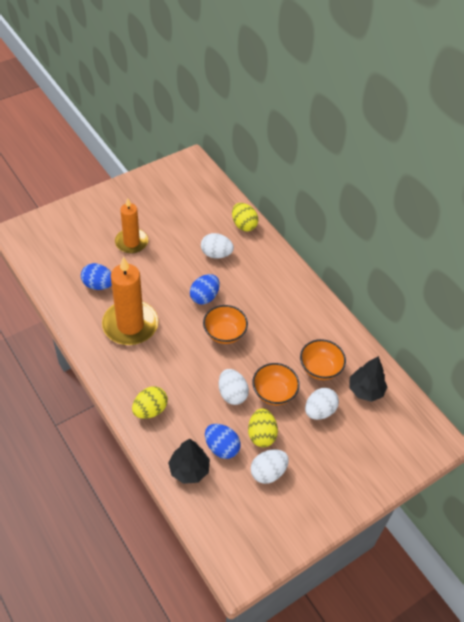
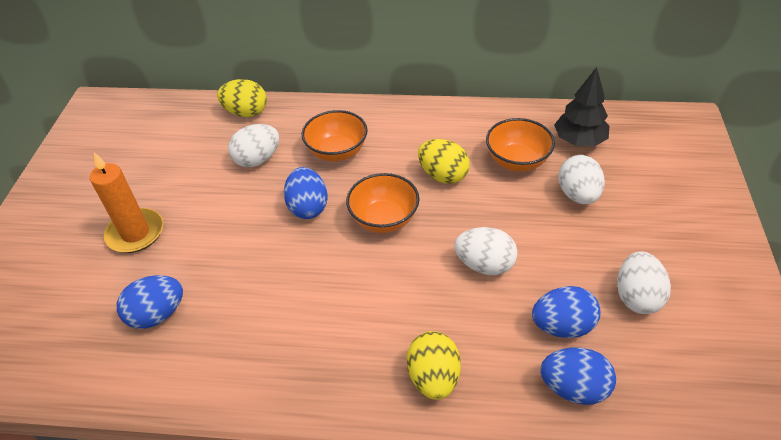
camera: 45 degrees left, 5 degrees down
orange candle [102,257,158,345] -> none
black tree [168,438,210,484] -> blue egg [540,347,616,405]
yellow egg [248,408,278,447] -> yellow egg moved to [418,139,470,184]
orange bowl [252,363,300,405] -> orange bowl moved to [302,110,368,162]

